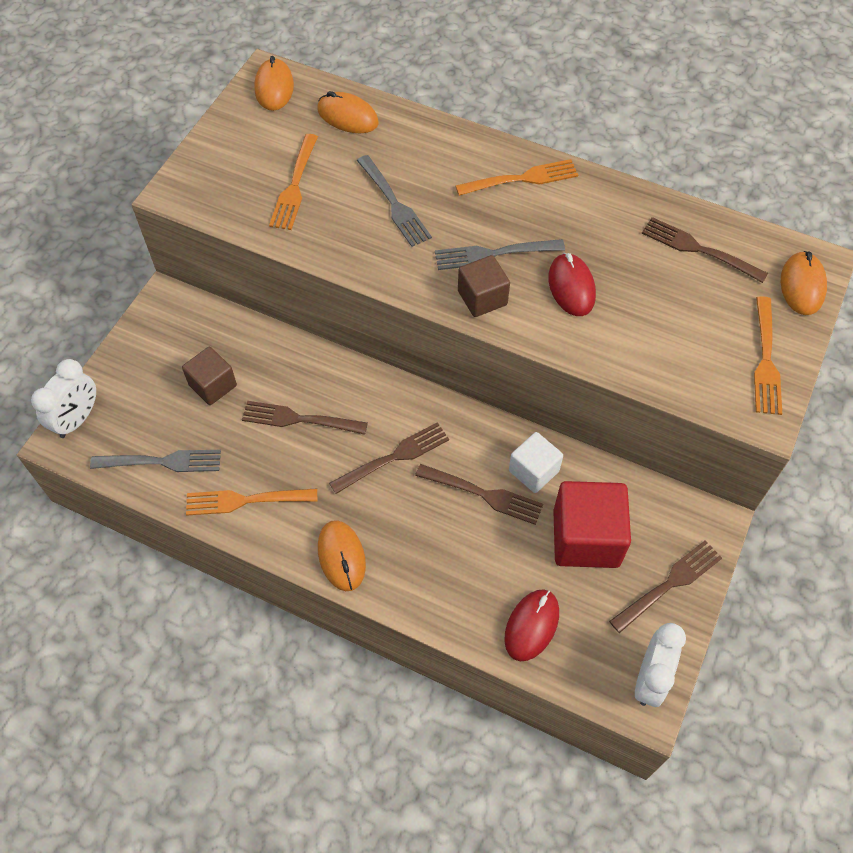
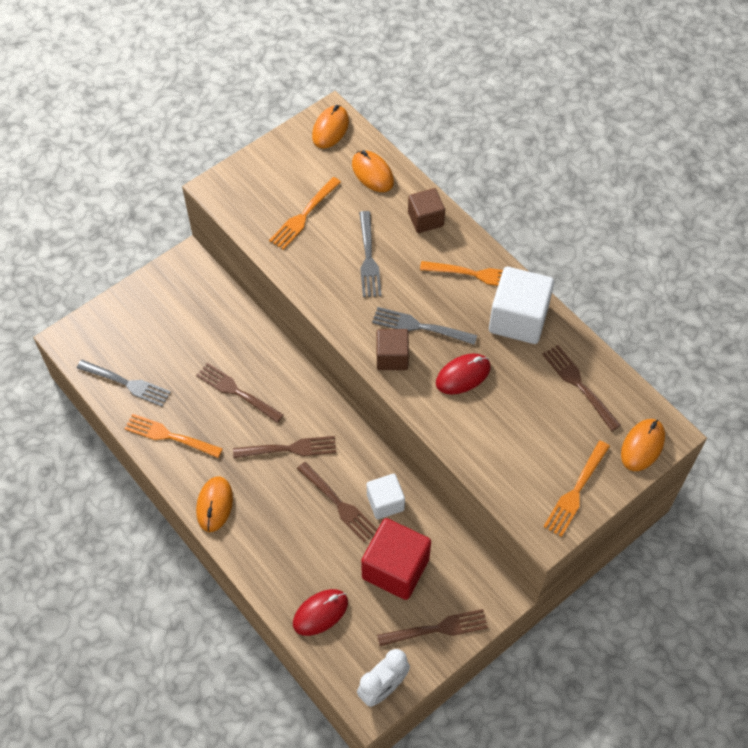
camera: 25 degrees right, 0 degrees up
white clock [31,359,96,438] -> none
brown cube [182,347,237,405] -> brown cube moved to [408,188,445,233]
red mouse [548,253,596,316] -> red mouse turned 45 degrees clockwise [436,353,490,394]
none -> white cube [489,267,554,344]

